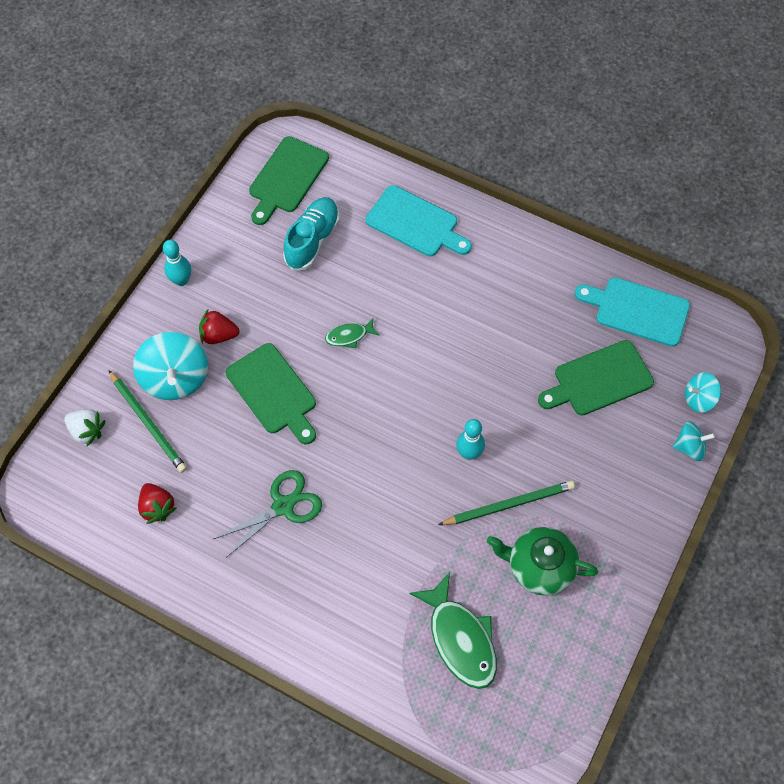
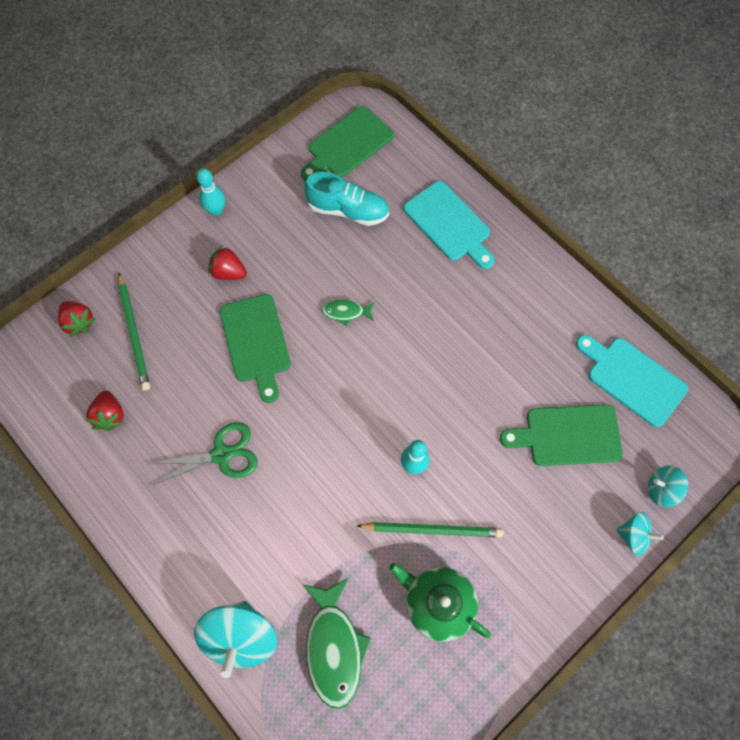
camera: 20 degrees right, 5 degrees up
white strawberry [64,409,106,446] -> red strawberry [58,301,96,337]
turquoise spinning top [133,332,208,400] -> turquoise spinning top moved to [194,601,277,678]
turquoise shoe [283,197,340,270] -> turquoise shoe turned 60 degrees clockwise [304,172,389,226]

